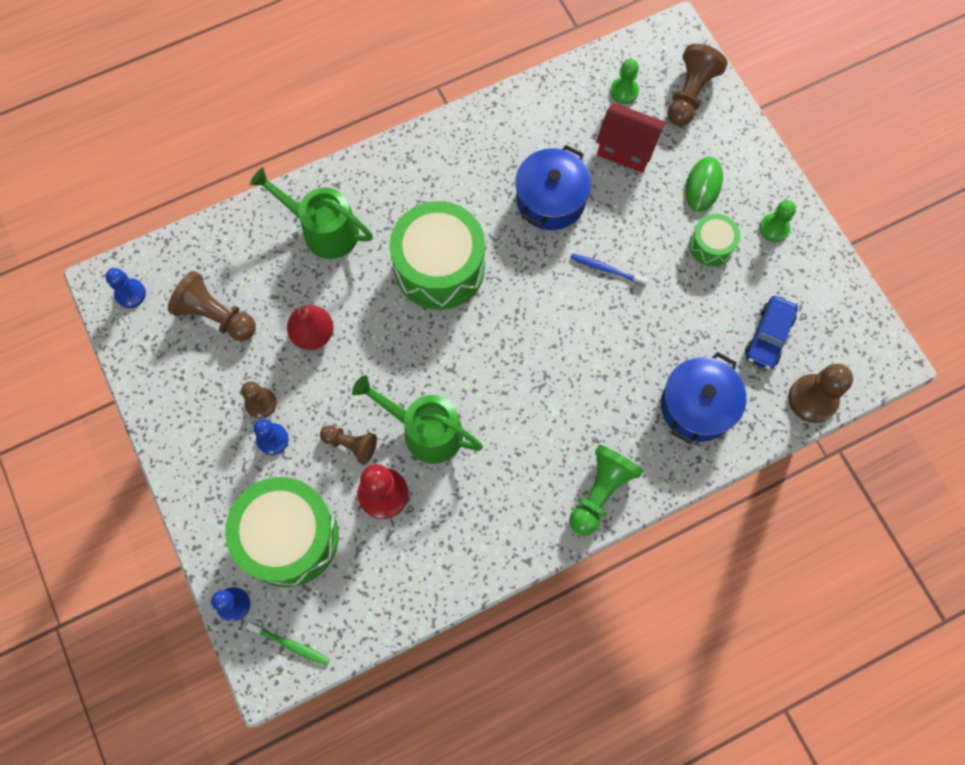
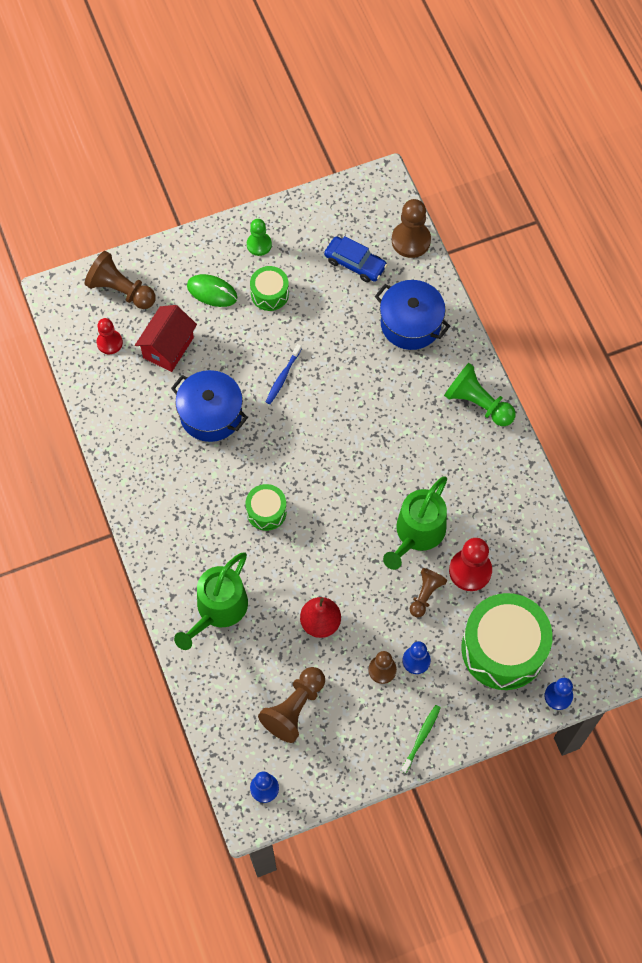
camera: 85 degrees left, 5 degrees down
green toothbrush [246,622,330,666] -> green toothbrush moved to [401,705,441,773]
green drum [390,201,485,310] -> green drum [246,484,287,531], size x0.49
green pawn [610,59,639,104] -> red pawn [97,318,123,354]

